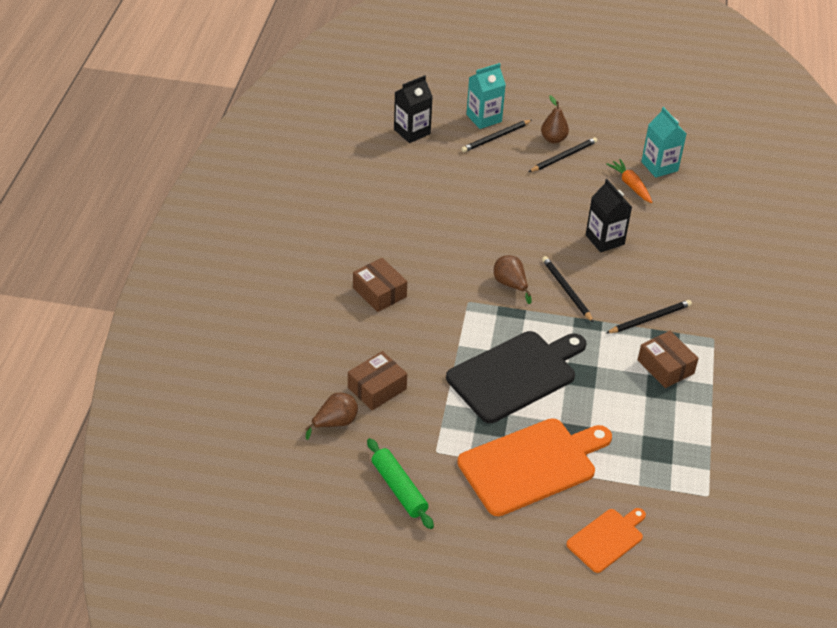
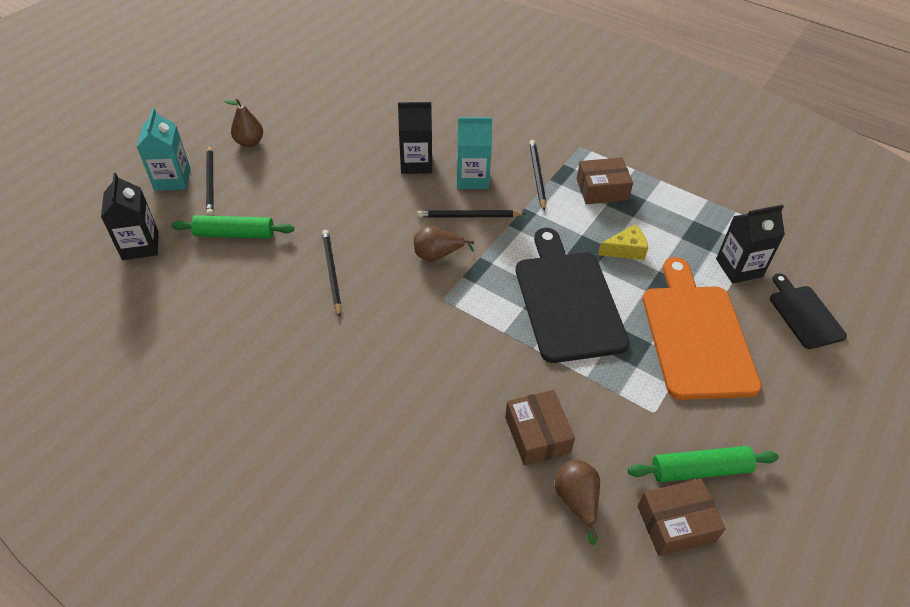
camera: 65 degrees left, 5 degrees up
brown box [353,258,407,312] -> brown box moved to [638,479,726,556]
black pencil [529,137,597,172] -> black pencil moved to [322,230,342,318]
orange cutting board [566,508,646,573] -> black cutting board [770,273,847,349]
orange carrot [606,159,652,203] -> none
turquoise carton [641,107,686,178] -> turquoise carton moved to [457,117,492,189]
none -> green rolling pin [171,215,294,239]
none -> yellow cheese [598,225,648,260]
none -> black carton [716,205,785,283]

